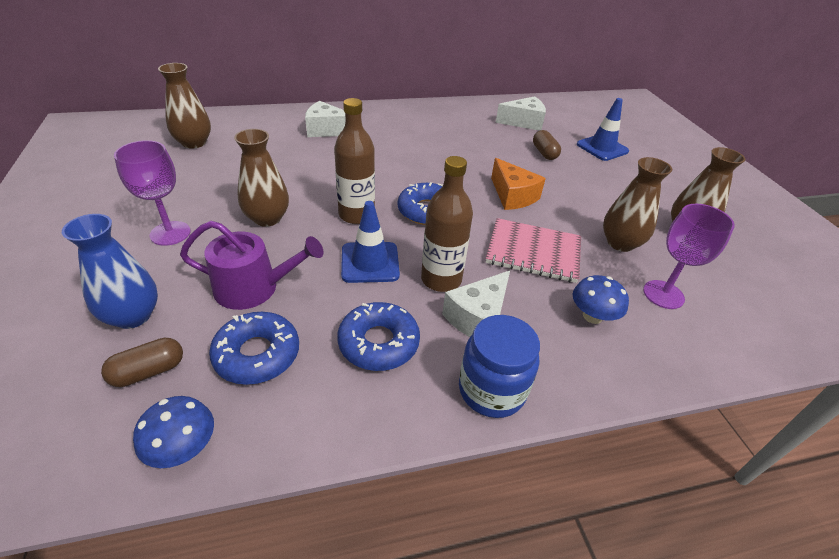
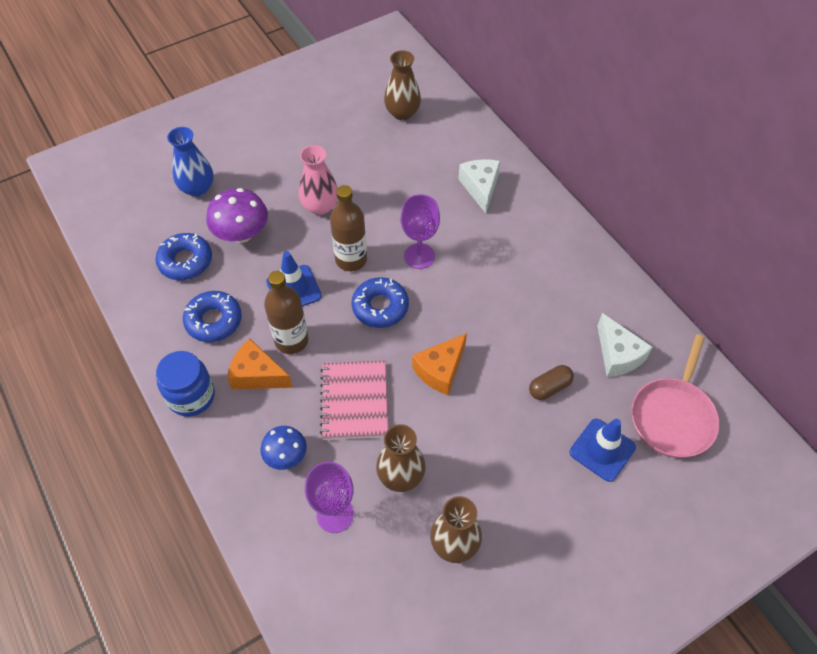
camera: 75 degrees right, 15 degrees up
brown capsule [101,338,183,387] -> none
purple goblet [114,140,191,246] -> purple goblet moved to [401,194,440,269]
blue mushroom [133,396,214,468] -> none
purple watering can [180,221,324,310] -> purple mushroom [206,188,268,243]
brown vase [234,129,289,227] -> pink vase [299,145,338,215]
white cheese [442,270,510,337] -> orange cheese [227,338,293,389]
none -> pink pan [631,334,720,458]

